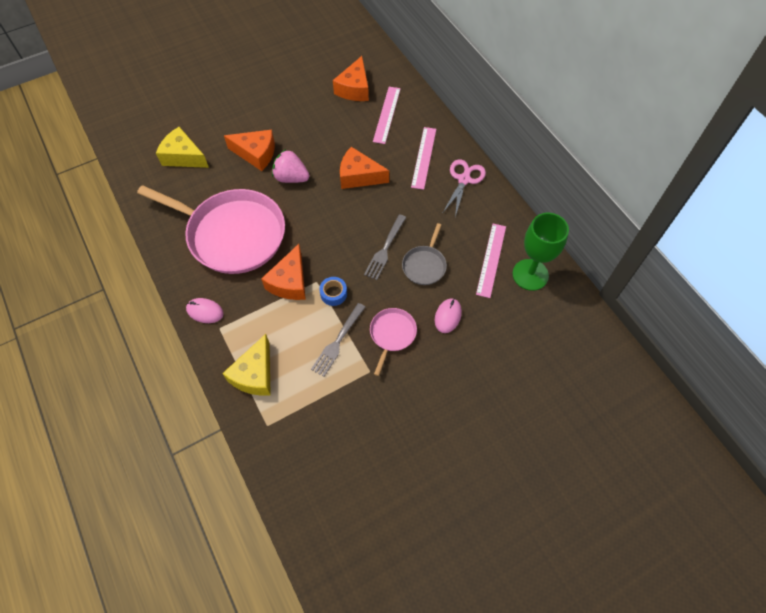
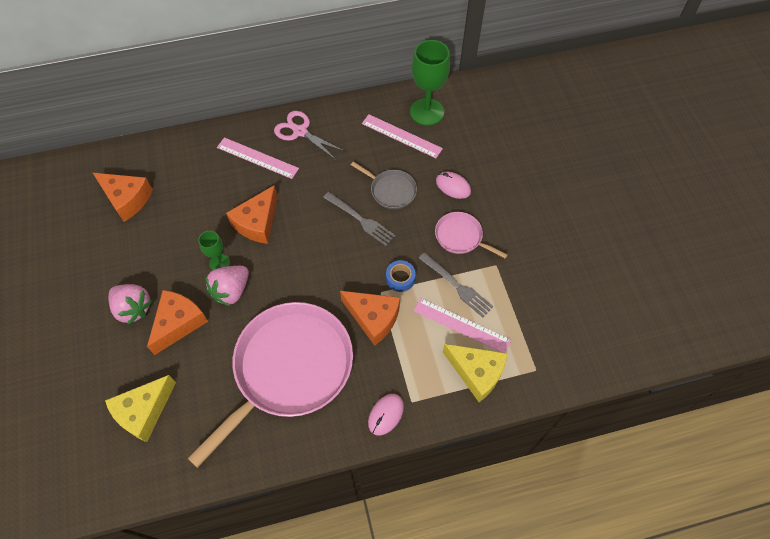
camera: 75 degrees left, 0 degrees up
pink ruler [373,87,401,144] -> pink ruler moved to [413,298,511,353]
none -> pink strawberry [108,284,153,325]
none -> green goblet [198,231,230,270]

